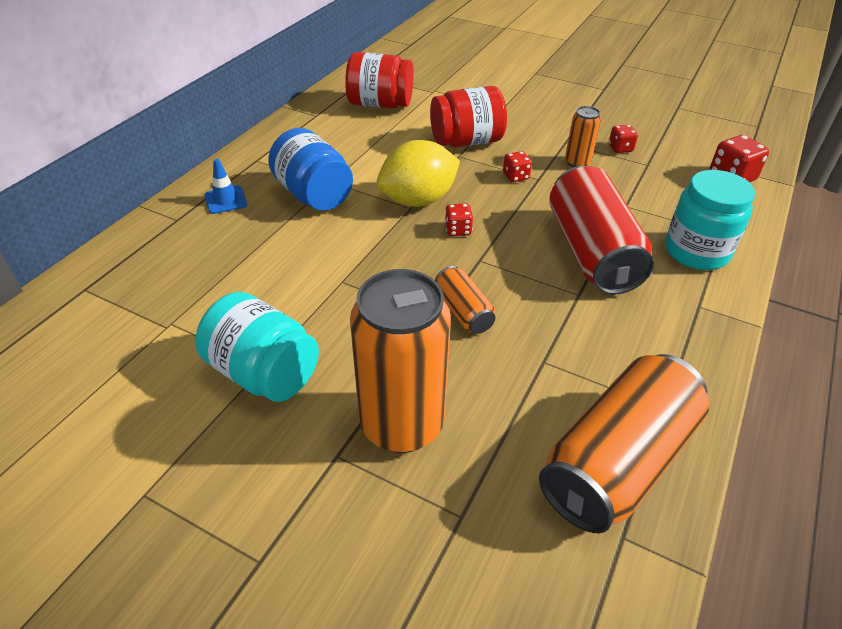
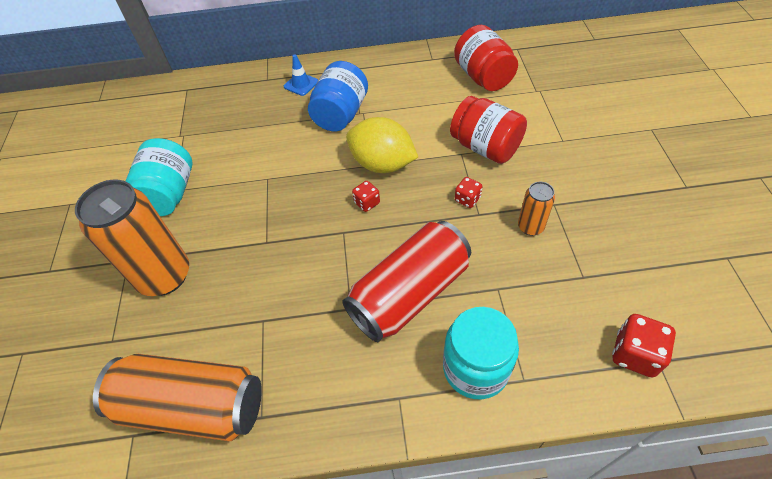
camera: 60 degrees right, 10 degrees up
orange can [435,266,496,334] -> none
red dice [609,125,638,153] -> none

